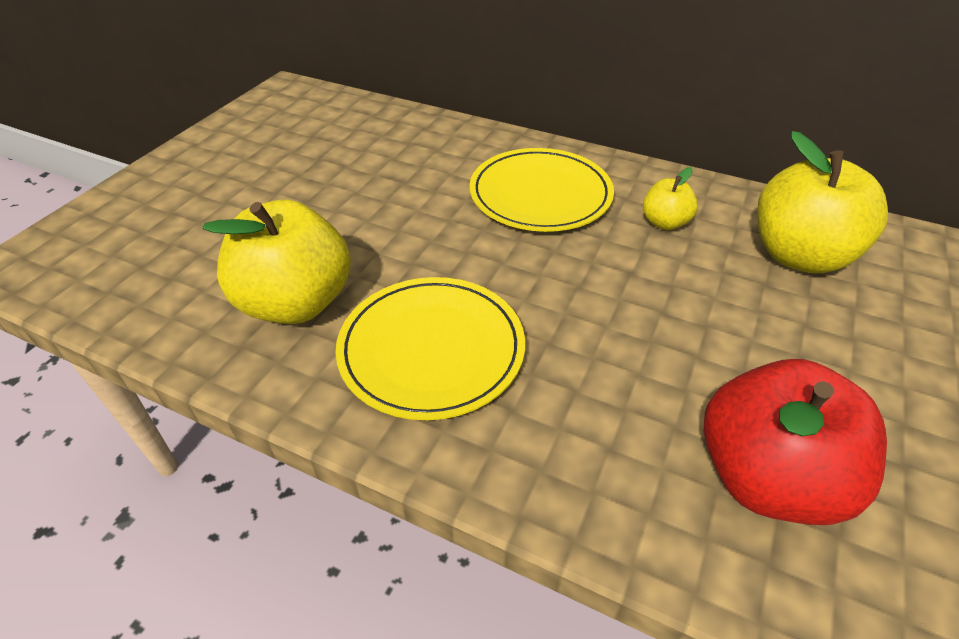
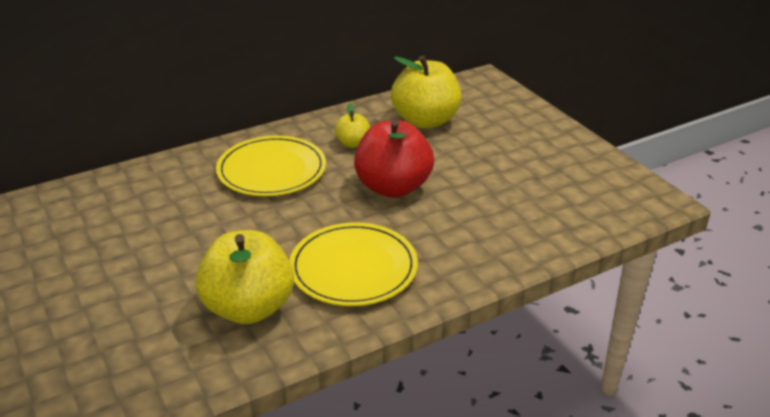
camera: 55 degrees left, 10 degrees down
red apple [704,359,887,525] -> red apple moved to [354,119,434,198]

